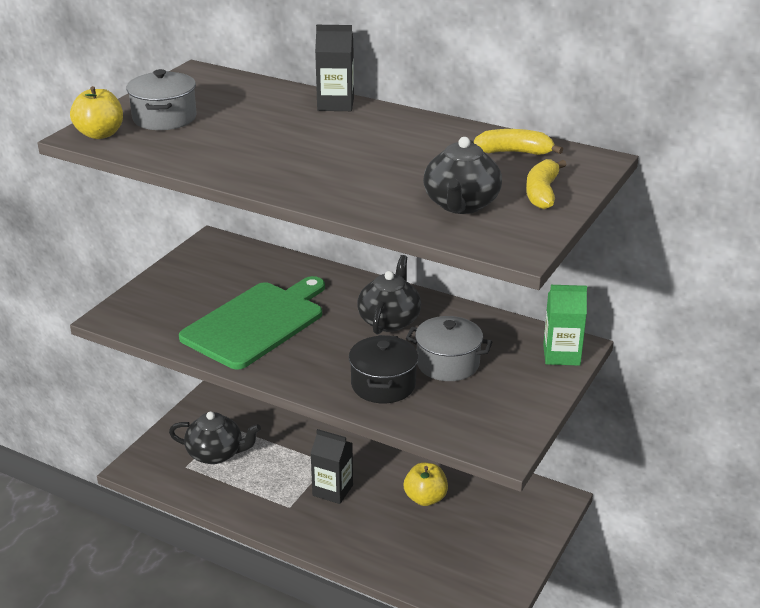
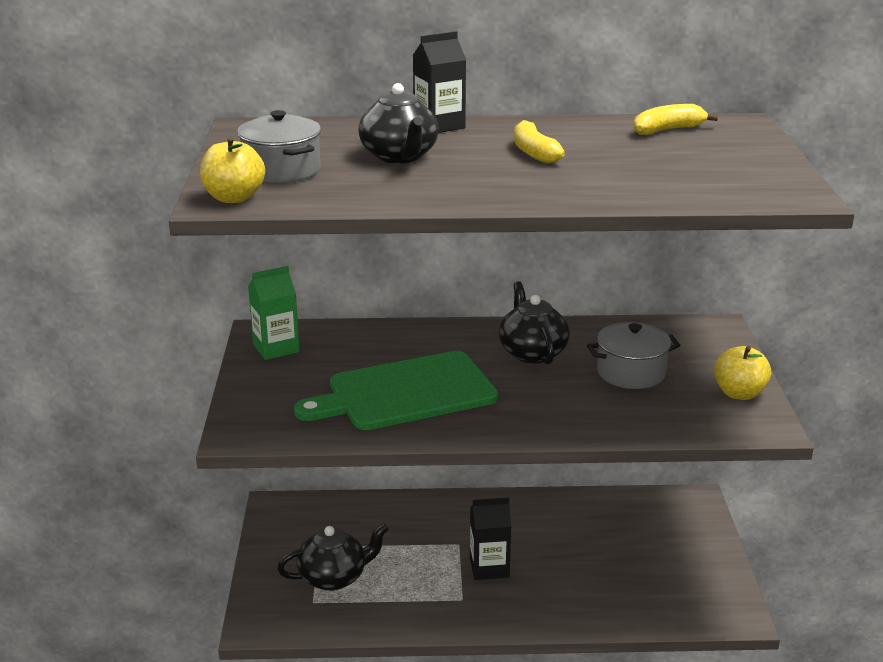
camera: 30 degrees left, 5 degrees down
green cutting board [179,276,325,370] -> green cutting board turned 120 degrees counterclockwise [294,351,499,430]
black pot [349,335,418,403] -> none
yellow apple [404,463,448,506] -> yellow apple moved to [714,346,771,400]
black teapot [423,137,502,214] -> black teapot moved to [358,83,439,164]
yellow banana [526,159,567,209] -> yellow banana moved to [514,120,565,164]
green carton [543,285,587,366] -> green carton moved to [248,266,300,360]

